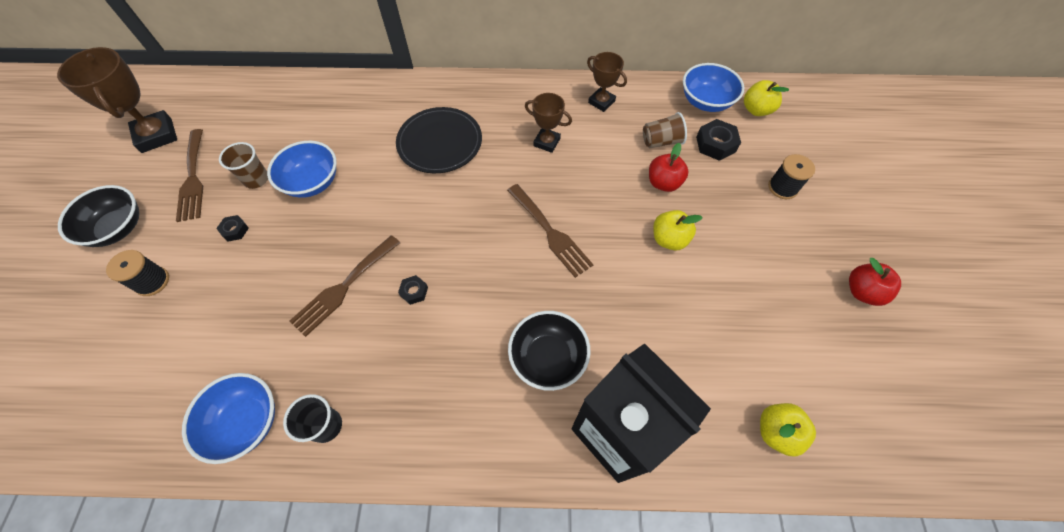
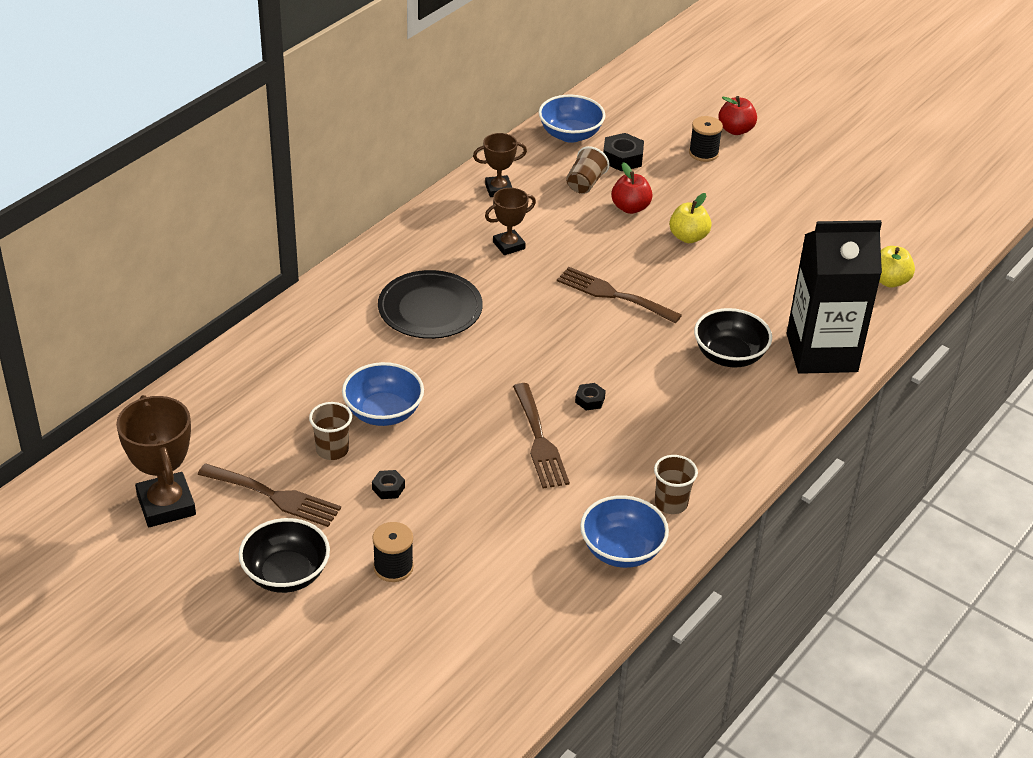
camera: 55 degrees left, 20 degrees down
brown trophy [57,47,177,153] -> brown trophy turned 60 degrees clockwise [116,395,196,527]
black cup [283,394,342,443] -> brown cup [654,455,698,514]
brown fork [507,184,594,278] -> brown fork turned 150 degrees counterclockwise [557,267,682,324]
yellow apple [744,80,789,116] -> none
red apple [849,258,901,306] -> red apple moved to [718,96,757,135]

